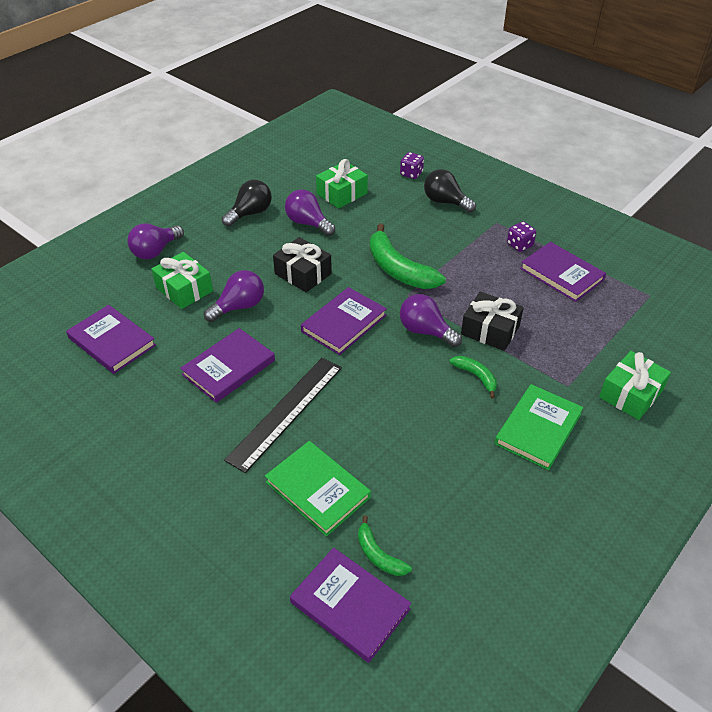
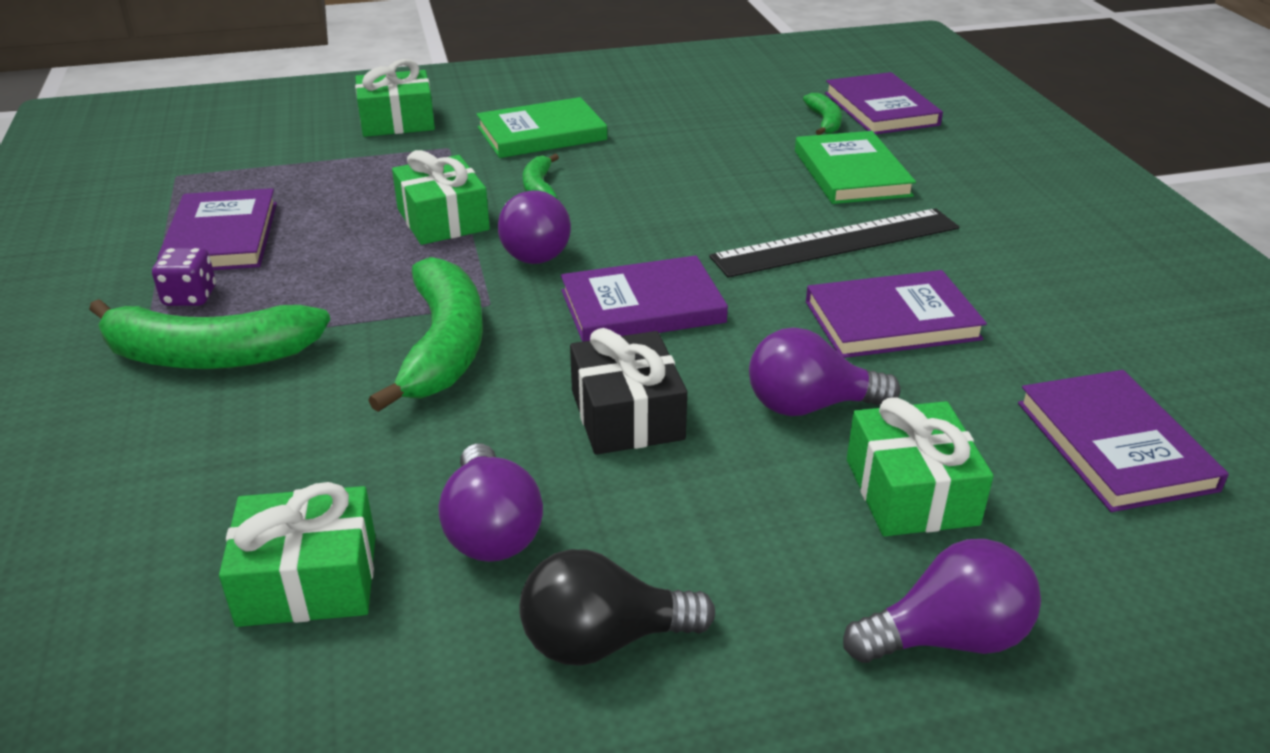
camera: 145 degrees left, 10 degrees down
purple dice [400,152,424,179] -> none
black light bulb [424,169,476,213] -> none
black gift [461,291,524,351] -> green gift [392,150,490,245]
none -> green banana [89,299,330,369]

